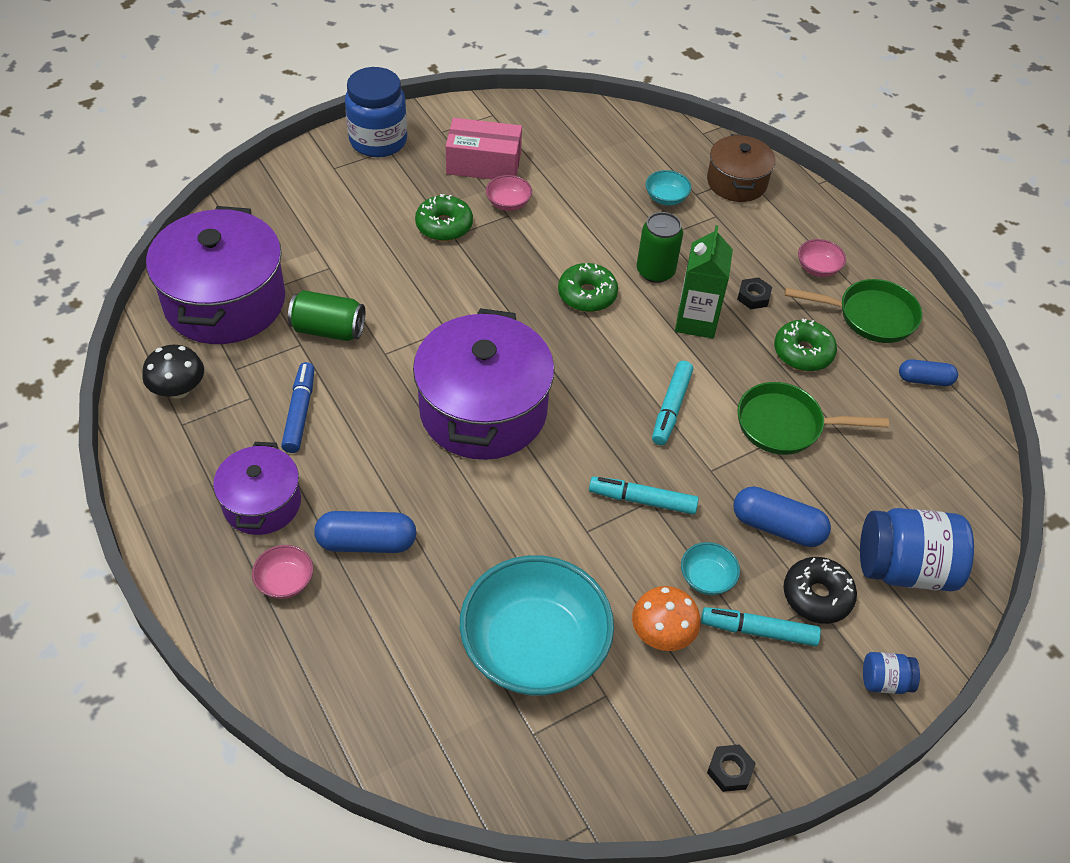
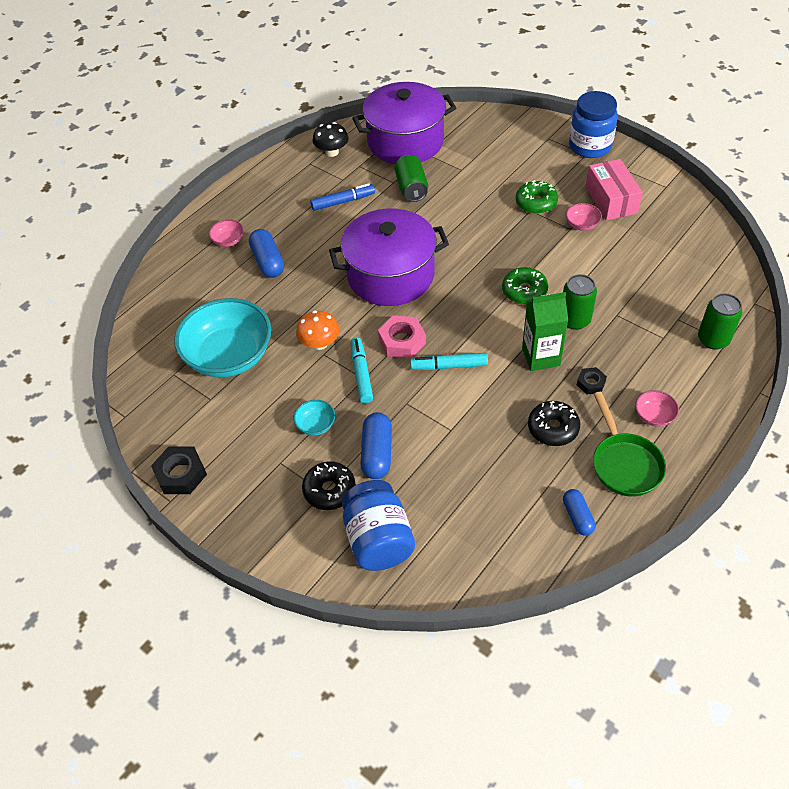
camera: 75 degrees right, 0 degrees up
purple pot [213,442,301,535] -> none
orange mushroom [632,586,700,651] -> orange mushroom moved to [296,310,340,350]
turquoise bowl [646,170,692,206] -> none
turquoise marker [701,607,821,646] -> none
brown pot [707,134,776,202] -> green can [698,293,742,350]
black nut [707,744,756,792] -> black nut [151,447,207,494], size x1.70
green pan [737,382,889,455] -> none
green donut [774,319,837,371] -> black donut [528,401,580,446]
blue jar [863,652,920,694] -> none
none -> pink nut [378,315,426,358]

